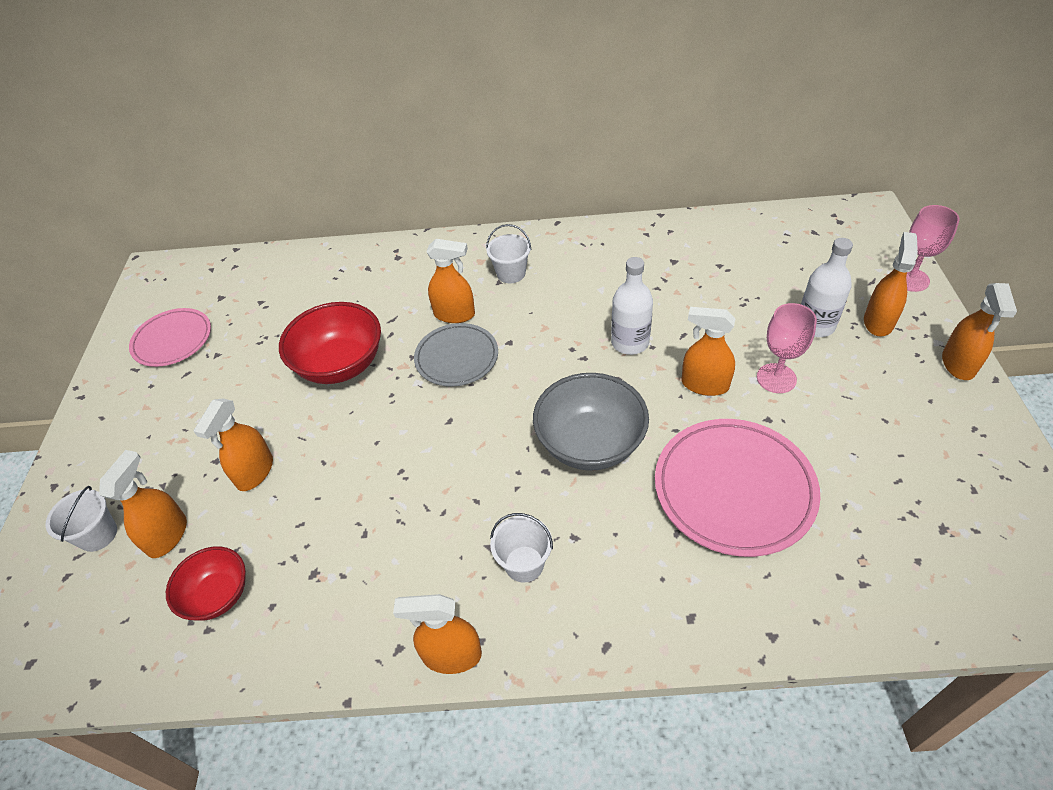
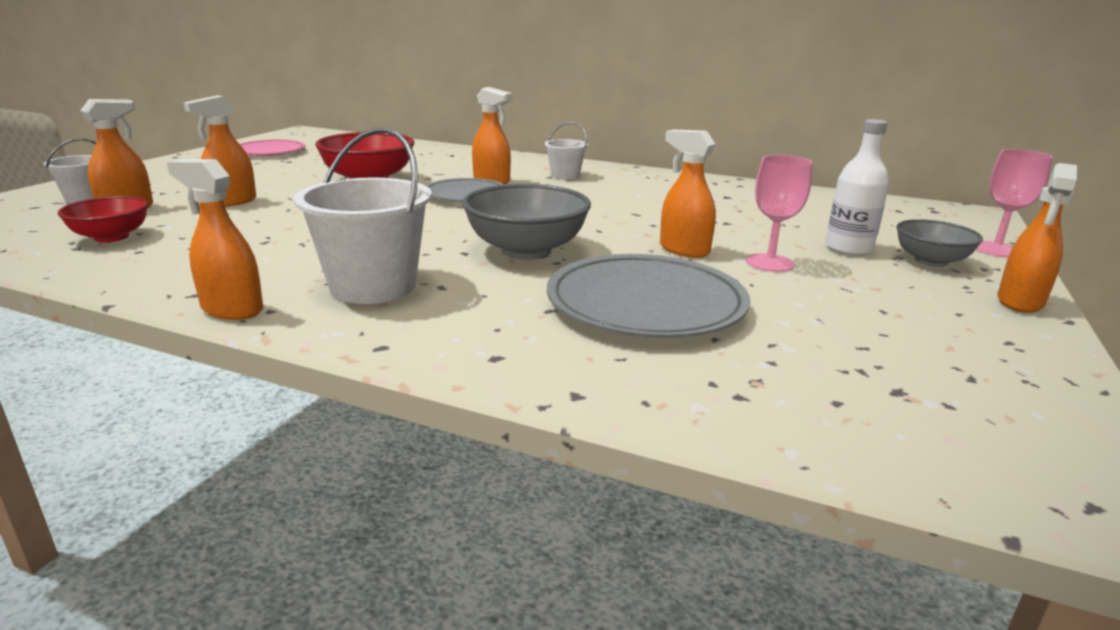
camera: 20 degrees right, 25 degrees down
white bucket [490,513,553,583] -> white bucket [293,127,432,304], size x1.83
white bottle [611,257,653,355] -> none
pink plate [655,419,820,557] -> grey plate [547,254,750,338]
orange spray bottle [864,232,918,336] -> grey bowl [897,219,983,267]

